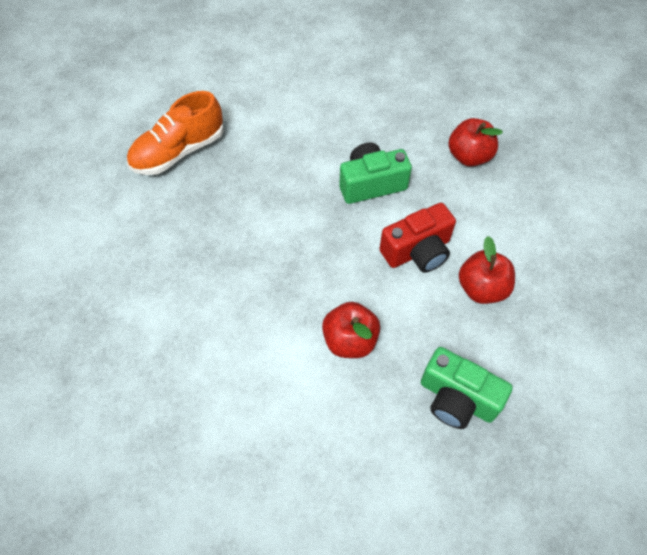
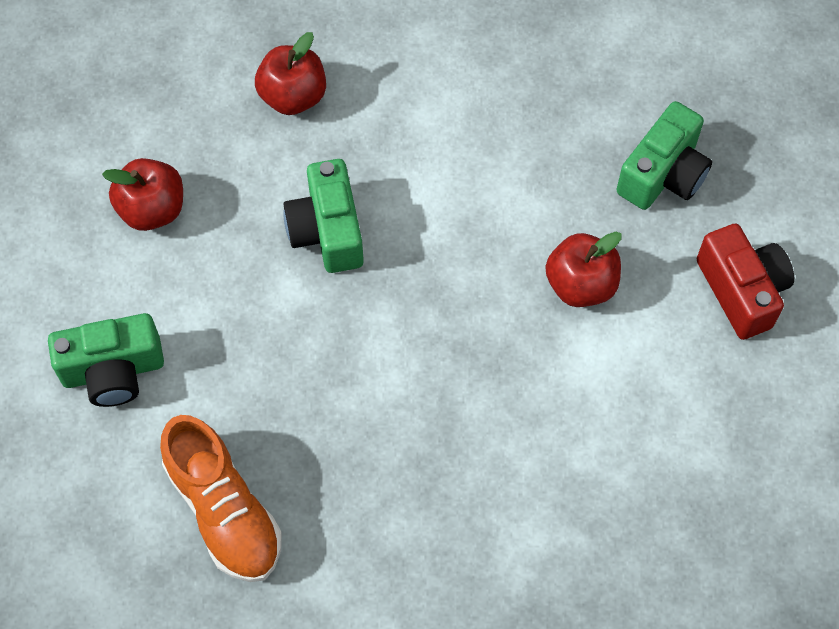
camera: 85 degrees left, 5 degrees up
red camera [379,203,456,273] -> red camera moved to [697,224,794,340]
red apple [459,236,515,304] -> red apple moved to [102,158,183,231]
none -> green camera [48,313,164,407]

